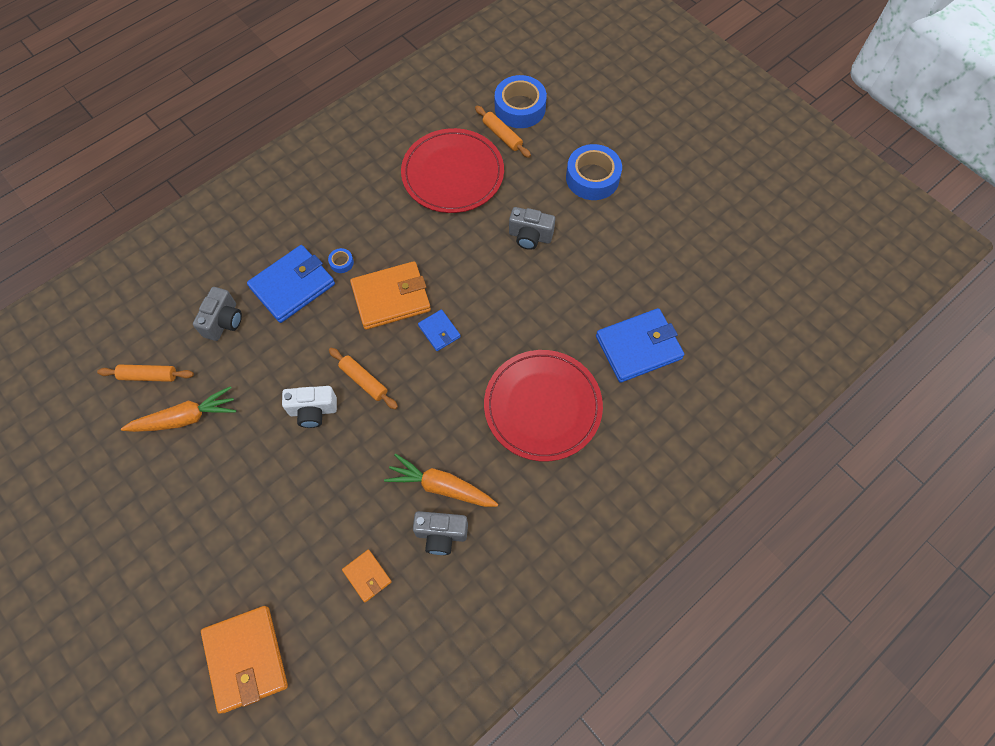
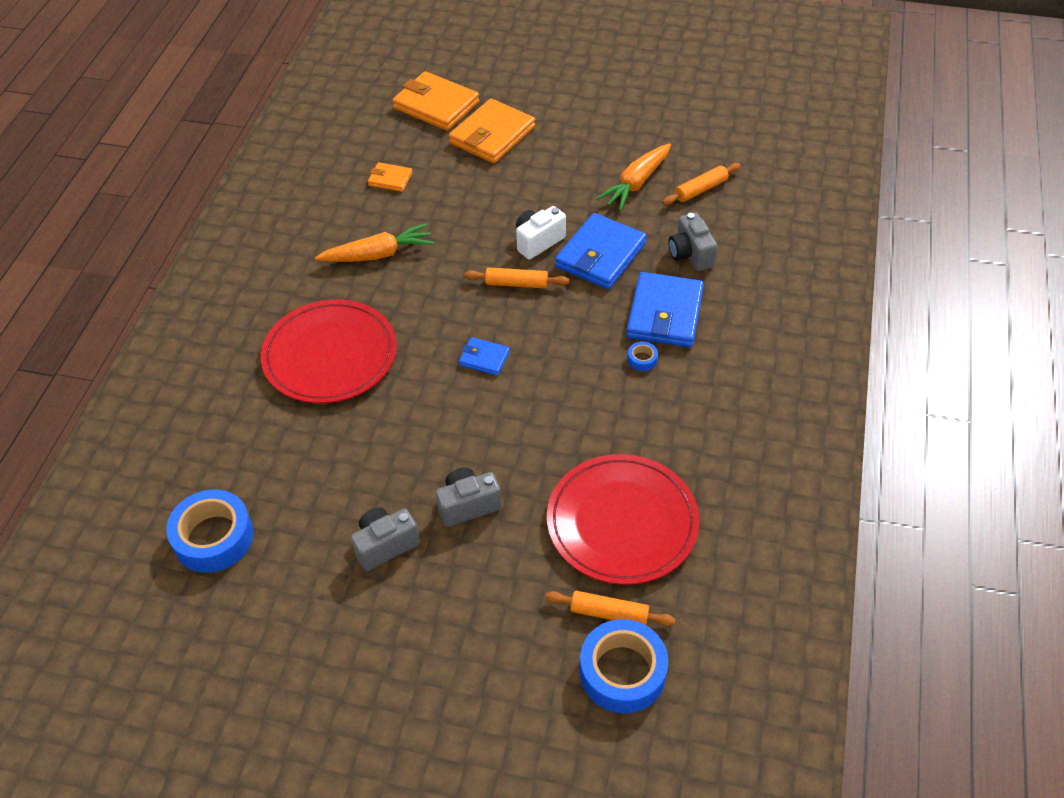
camera: 145 degrees right, 15 degrees down
orange wallet [350,261,431,330] -> orange wallet moved to [449,99,535,163]
grey camera [413,511,468,555] -> grey camera moved to [351,507,420,571]
blue tape [566,144,622,200] -> blue tape moved to [166,490,254,573]
blue wallet [596,308,684,383] -> blue wallet moved to [555,213,647,289]

